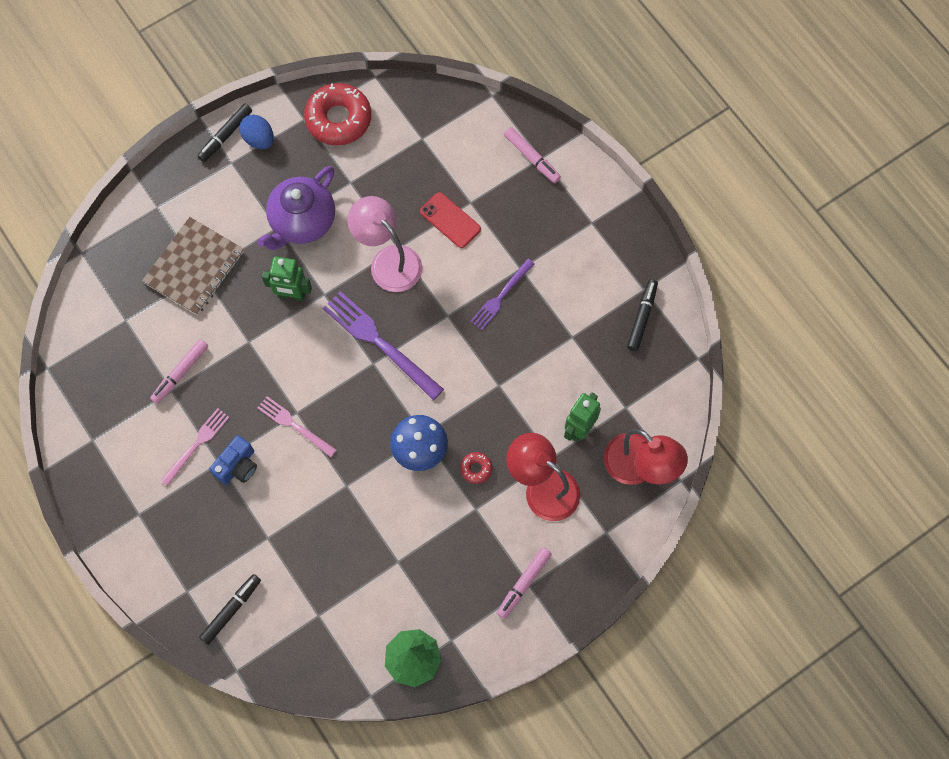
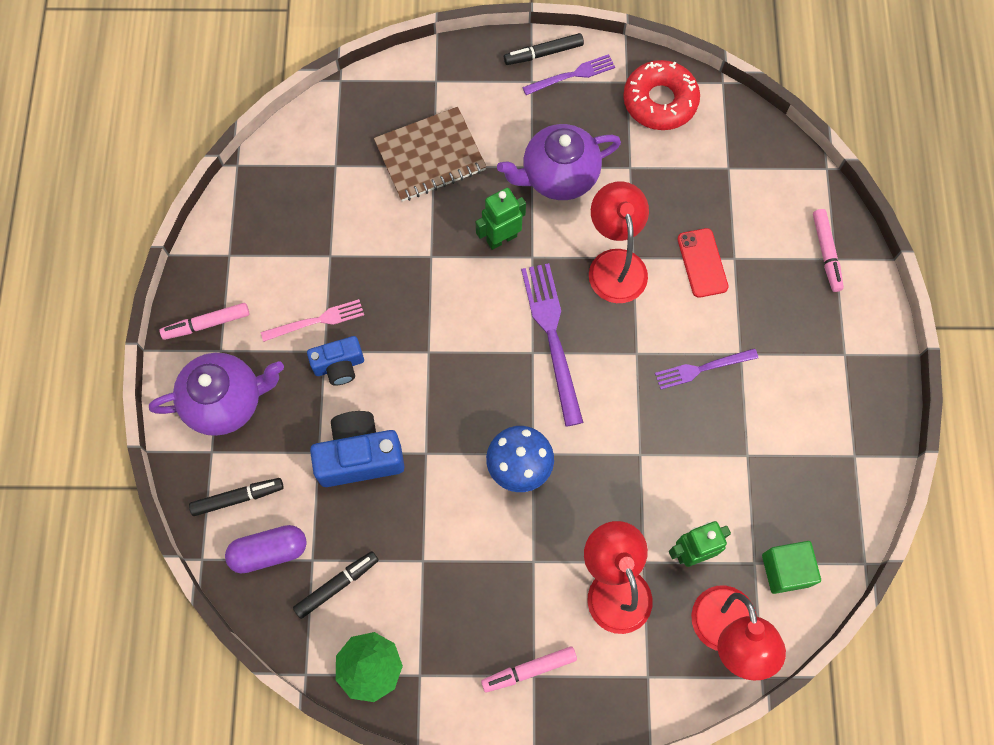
camera: 35 degrees right, 0 degrees up
pink marker [150,339,208,404] -> pink marker moved to [160,303,249,340]
blue egg [239,115,274,149] -> purple fork [522,54,615,95]
pink fork [258,396,337,457] -> none
green robot [262,256,312,301] -> green robot turned 105 degrees clockwise [476,188,526,250]
pink lamp [348,196,422,292] -> red lamp [589,181,649,303]
red donut [460,452,492,484] -> none
black marker [627,279,658,351] -> black marker moved to [293,551,379,619]
none -> purple teapot [149,353,284,436]
none -> purple capsule [225,525,307,573]
none -> blue camera [310,411,404,487]
none -> green cube [762,541,821,594]

